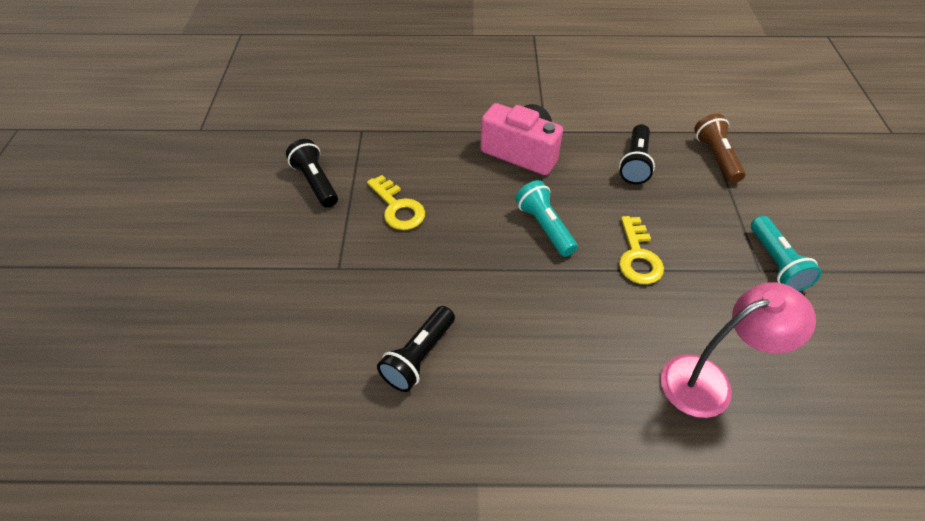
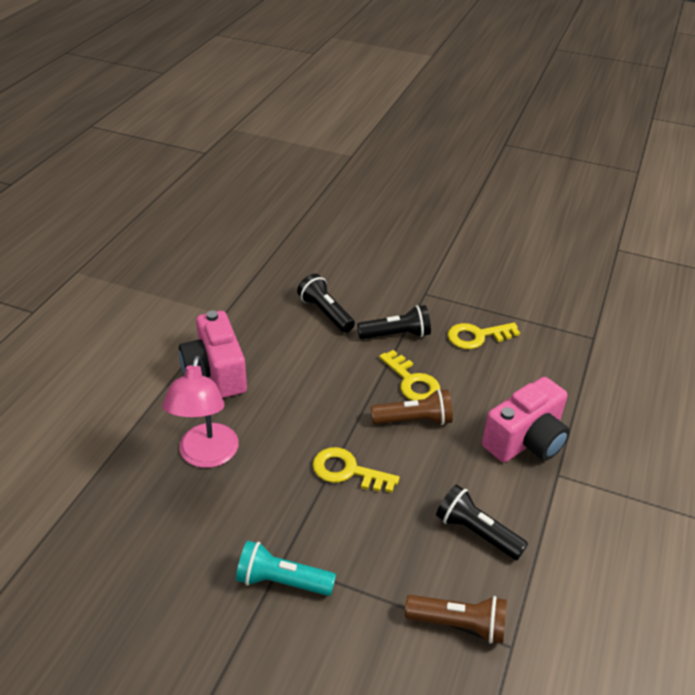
camera: 110 degrees right, 10 degrees down
black flashlight [286,139,338,208] -> black flashlight moved to [357,305,431,339]
turquoise flashlight [515,180,578,257] -> brown flashlight [371,389,453,425]
none -> pink camera [179,310,247,398]
none -> yellow key [379,350,440,401]

